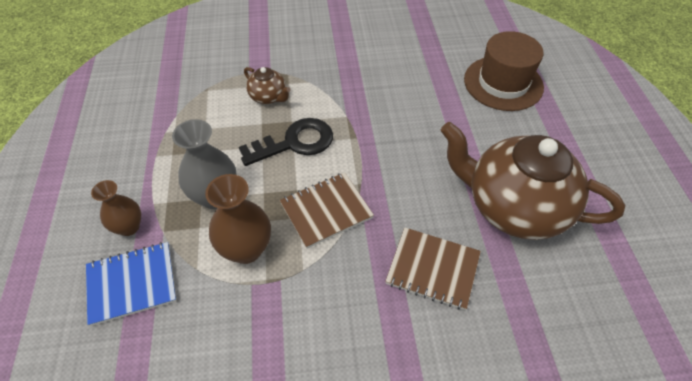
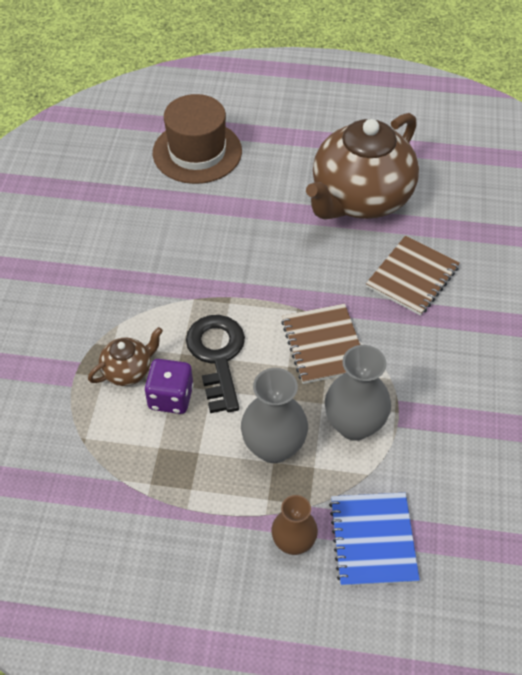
camera: 75 degrees left, 0 degrees up
brown vase [205,174,271,264] -> grey vase [325,345,391,441]
none -> purple dice [144,359,194,414]

